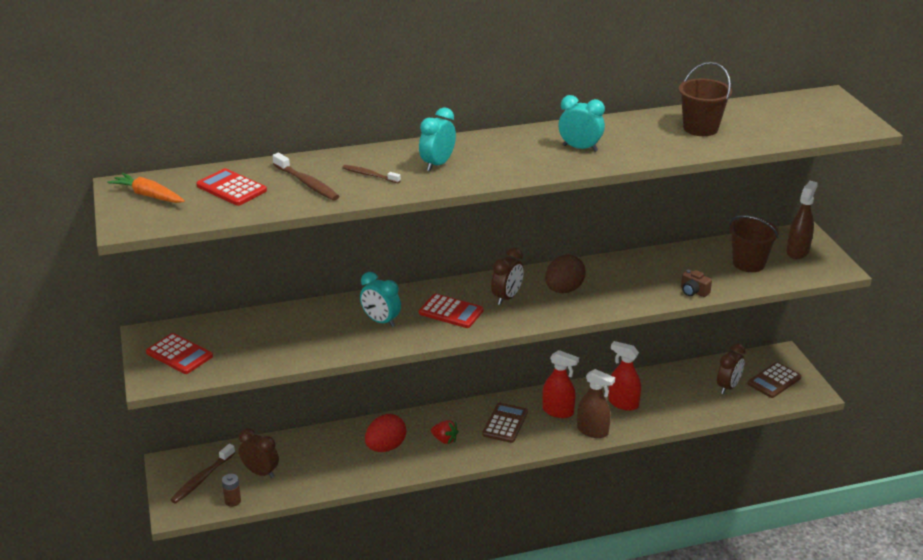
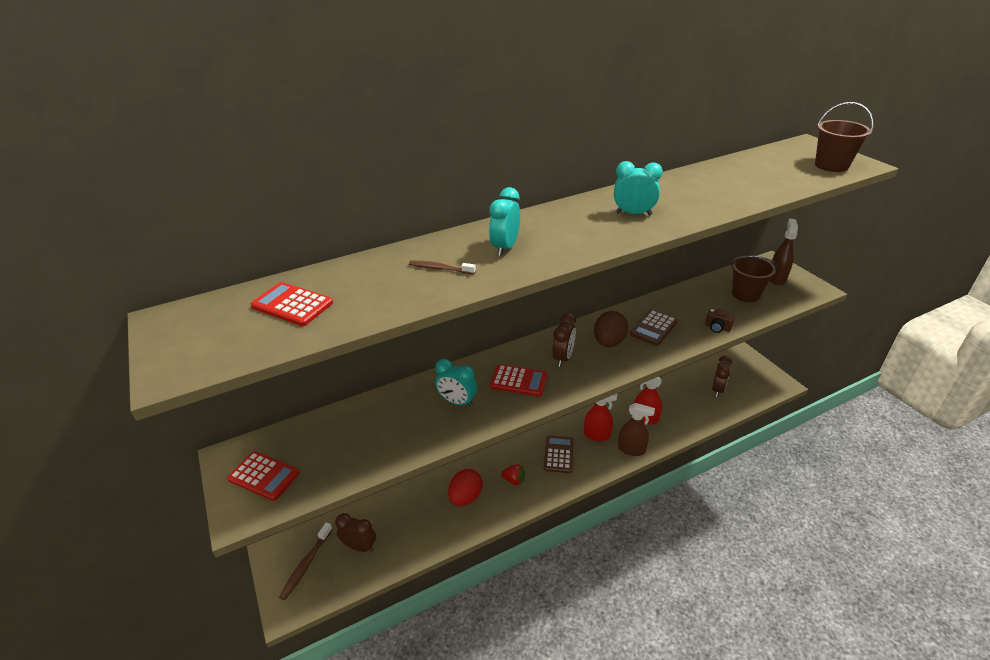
camera: 10 degrees left, 5 degrees up
orange carrot [107,173,185,203] -> none
brown battery [222,474,241,507] -> none
brown toothbrush [273,153,339,200] -> none
brown bucket [679,62,732,136] -> brown bucket moved to [815,102,873,172]
brown calculator [747,362,802,398] -> brown calculator moved to [630,309,678,346]

